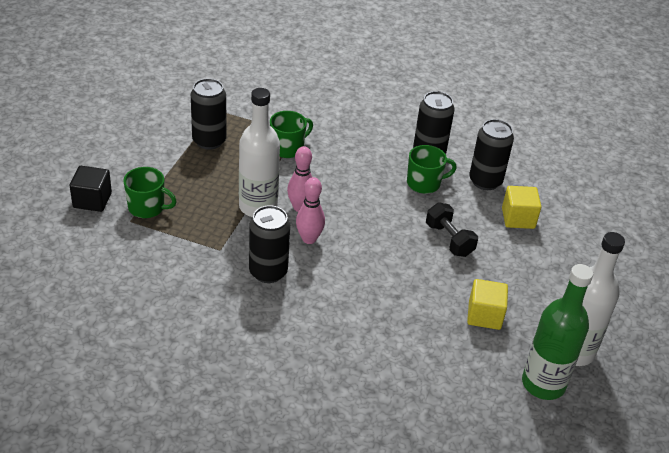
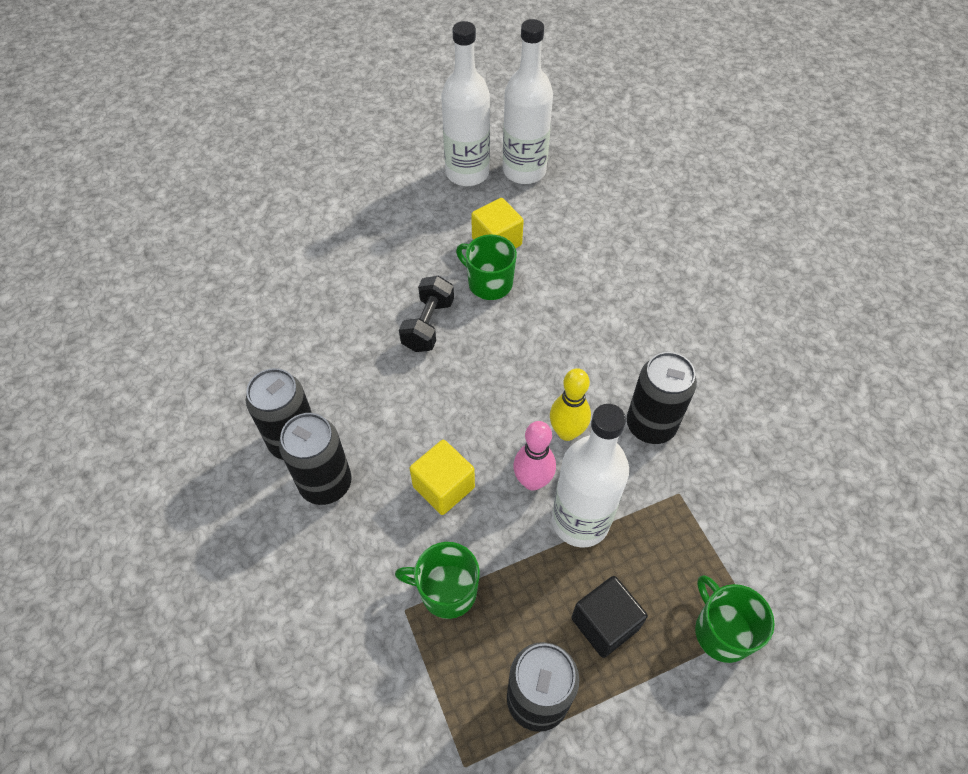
camera: 130 degrees left, 15 degrees up
black cube [70,166,112,212] -> black cube moved to [571,576,648,658]
pink bowling pin [296,177,325,244] -> yellow bowling pin [550,368,591,441]
green mug [407,145,457,194] -> green mug moved to [456,235,517,300]
black can [469,119,514,190] -> black can moved to [279,413,352,505]
yellow cube [502,186,541,229] -> yellow cube moved to [410,440,475,515]
green bottle [522,264,593,400] -> white bottle [503,19,553,184]

